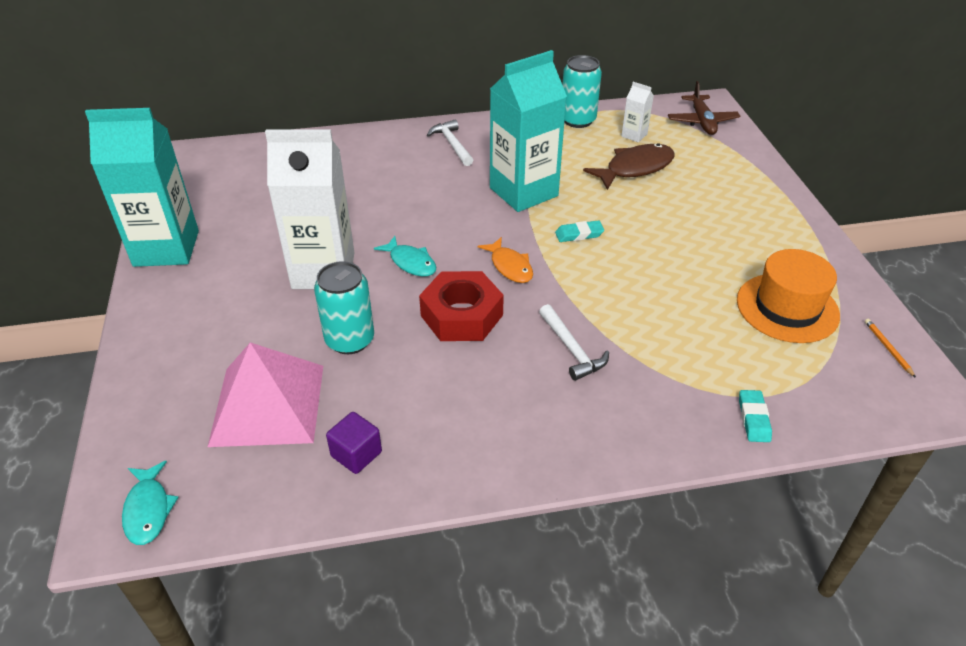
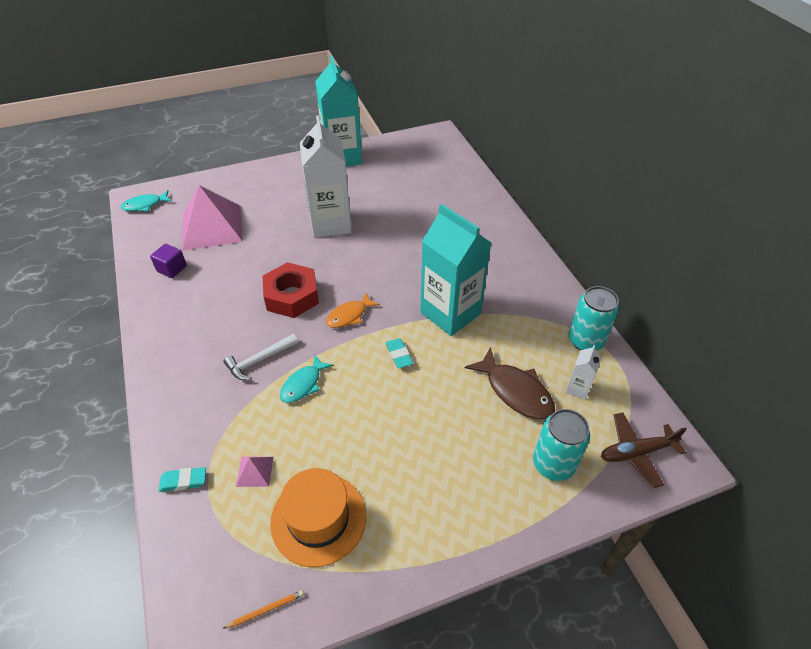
camera: 80 degrees right, 5 degrees up
turquoise can [314,261,374,354] -> turquoise can moved to [533,409,590,481]
turquoise fish [374,236,436,277] -> turquoise fish moved to [280,355,334,403]
white hammer [427,120,473,166] -> none
none -> pink pyramid [236,457,274,487]

